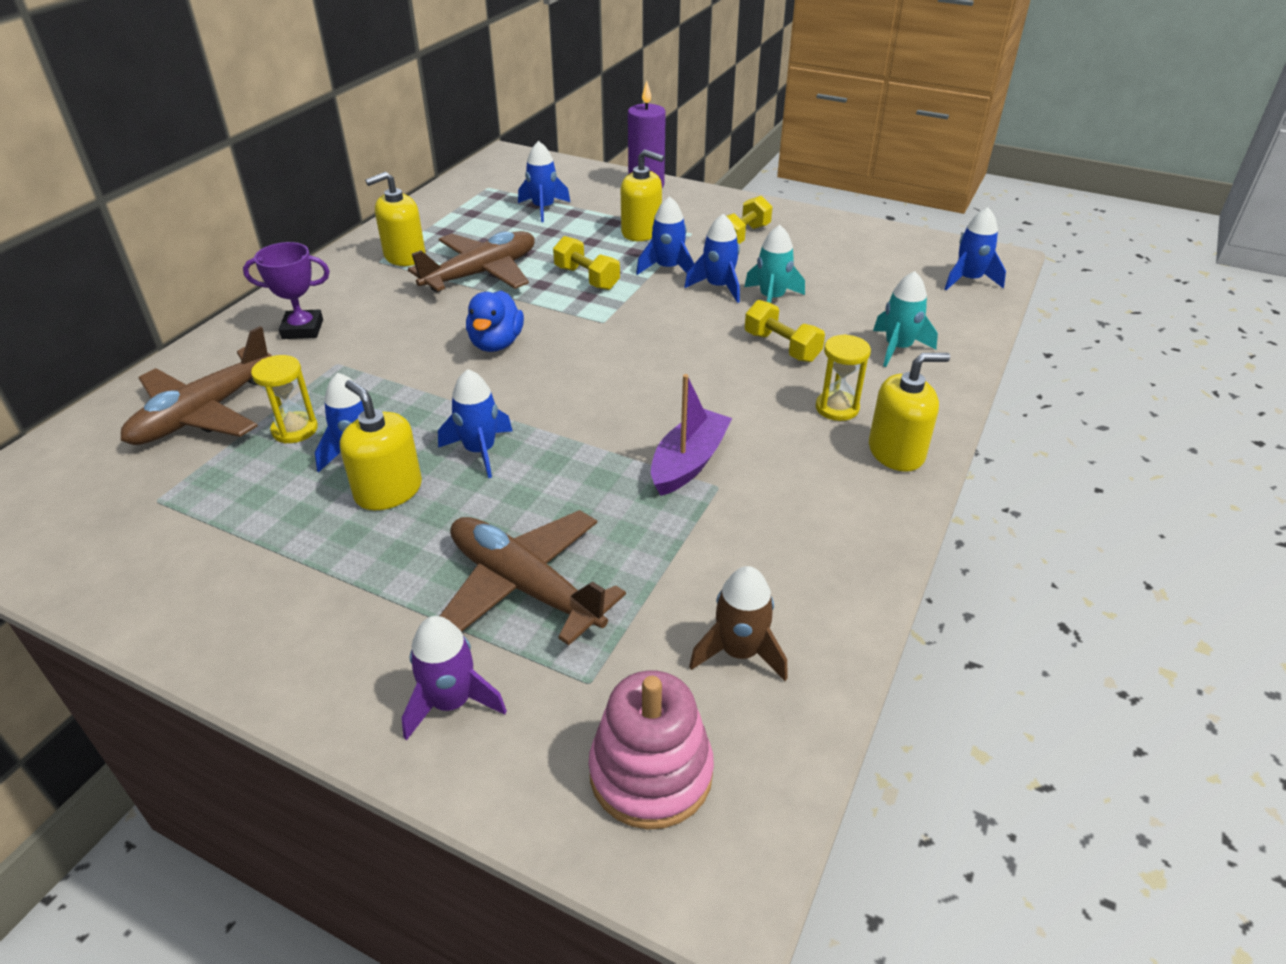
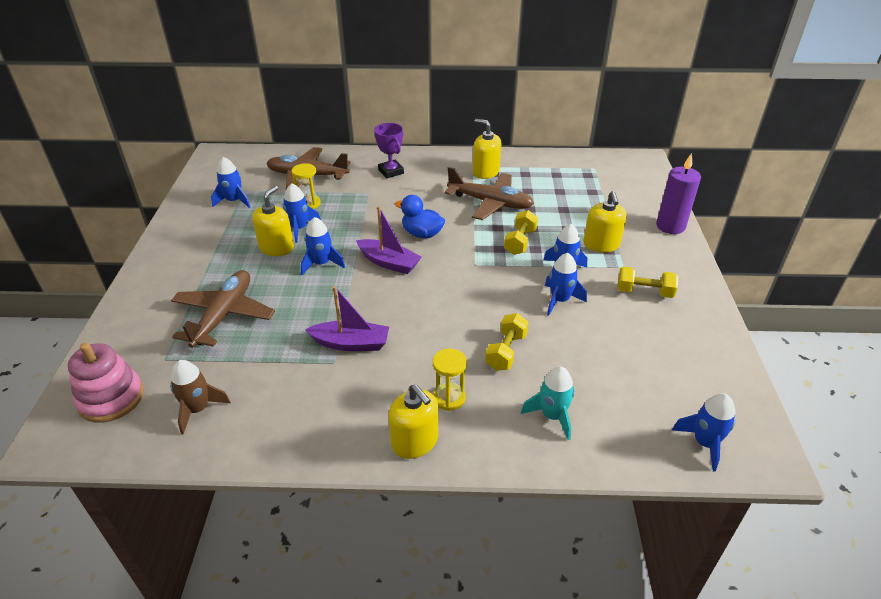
camera: 65 degrees right, 0 degrees up
purple rocket [402,616,507,741] -> none
blue duck [466,291,524,352] -> blue duck turned 45 degrees clockwise [395,195,445,238]
blue rocket [518,141,570,222] -> blue rocket moved to [211,157,251,208]
turquoise rocket [744,225,805,303] -> none
none -> purple boat [356,206,422,274]

